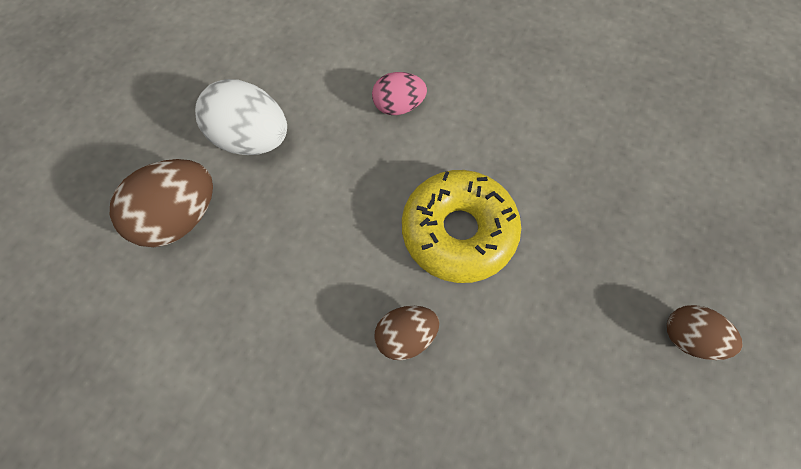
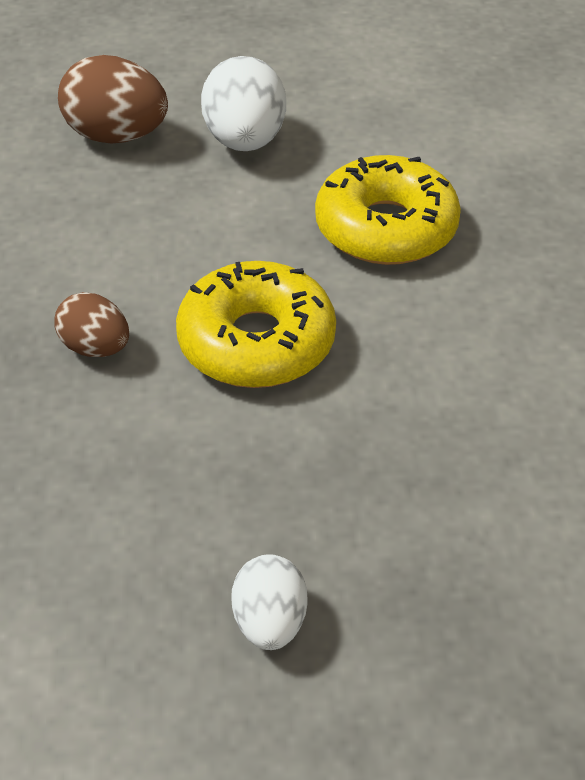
camera: 60 degrees right, 20 degrees down
pink egg [372,72,427,115] -> yellow donut [315,155,461,265]
brown egg [667,305,742,360] -> white egg [232,554,307,650]

